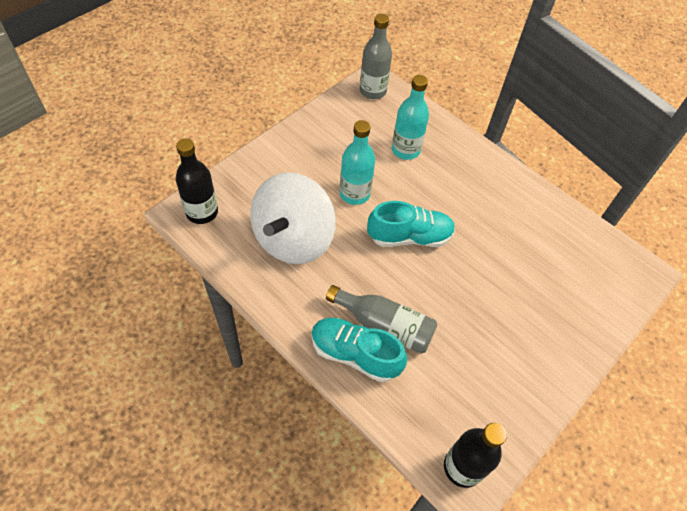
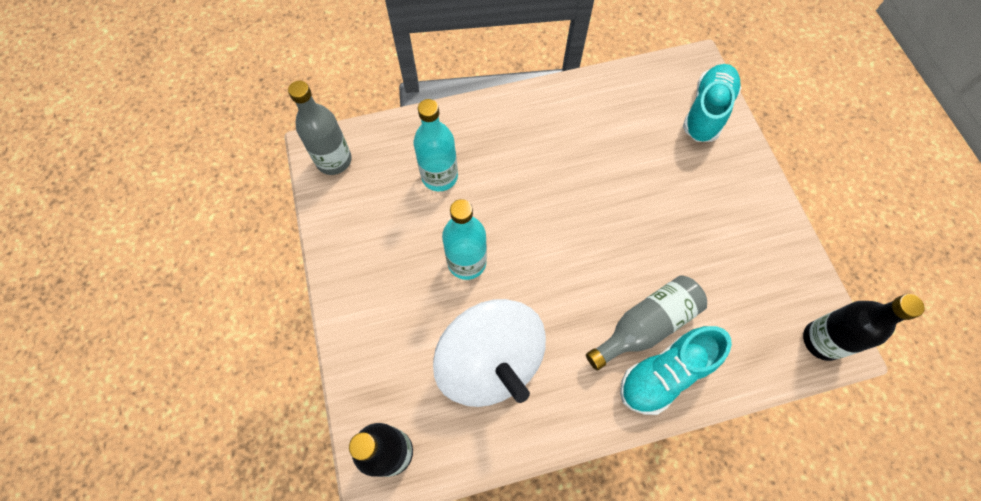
camera: 55 degrees left, 10 degrees up
turquoise shoe [367,201,455,247] -> turquoise shoe moved to [683,64,741,142]

